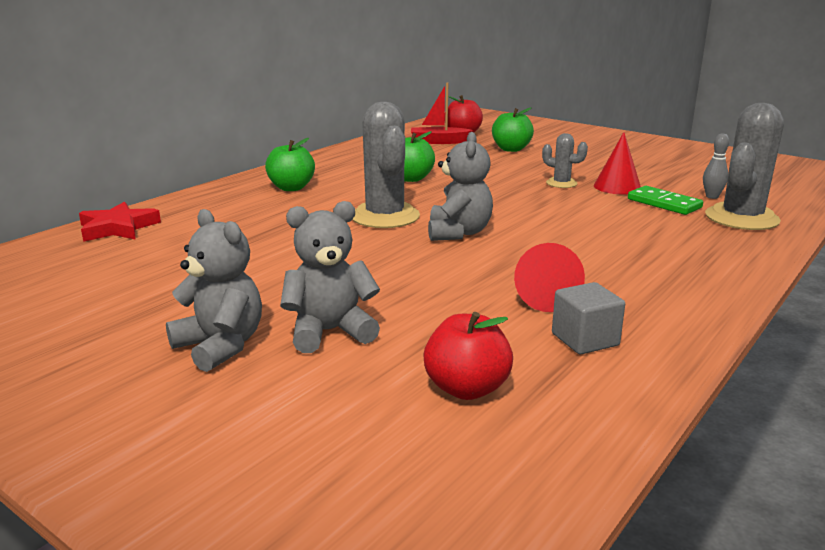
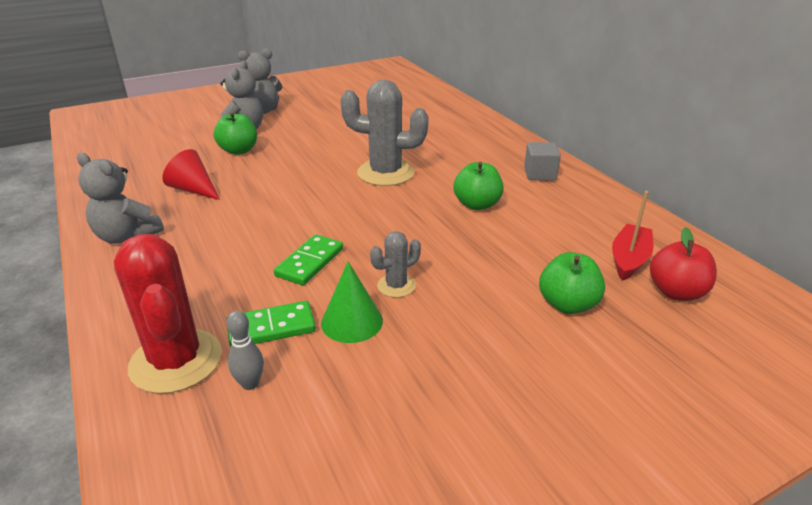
camera: 115 degrees right, 10 degrees up
red star [79,201,161,242] -> none
green apple [265,138,315,191] -> green apple moved to [214,112,257,155]
red apple [423,312,513,400] -> none
grey teddy bear [428,132,493,241] -> grey teddy bear moved to [77,153,164,244]
grey cube [552,282,625,354] -> grey cube moved to [524,142,561,181]
red cone [594,132,641,195] -> green cone [321,262,383,343]
grey cactus [705,103,784,230] -> red cactus [114,234,222,394]
none -> green domino [274,234,343,286]

